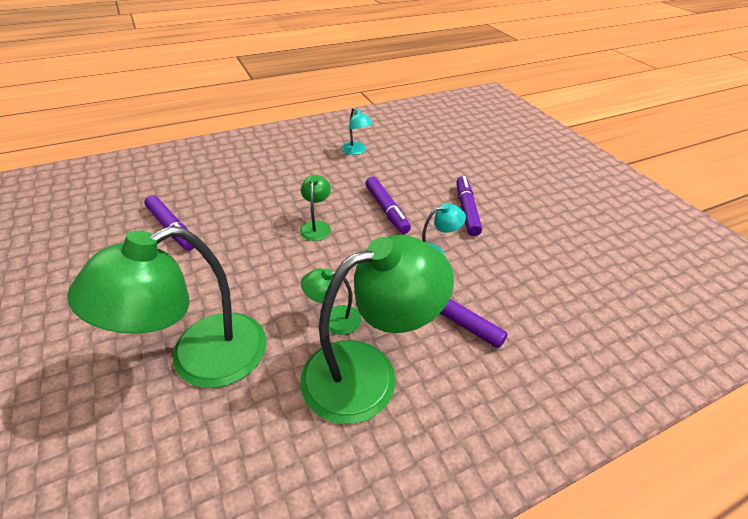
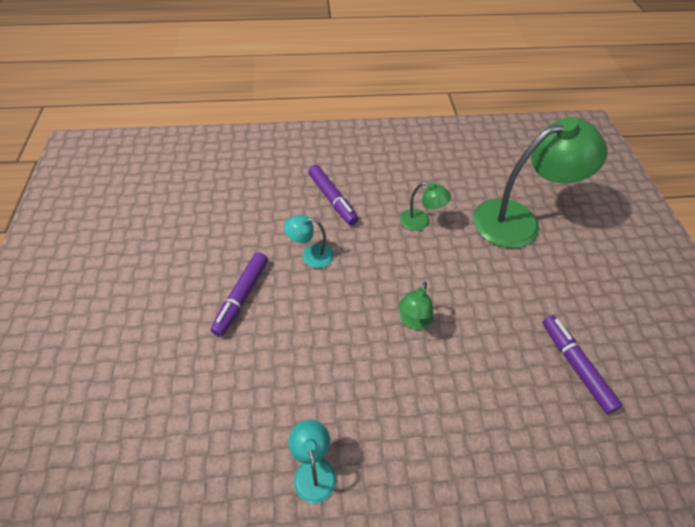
camera: 160 degrees left, 10 degrees up
green lamp [300,235,454,424] -> none
purple marker [365,177,411,234] -> none

